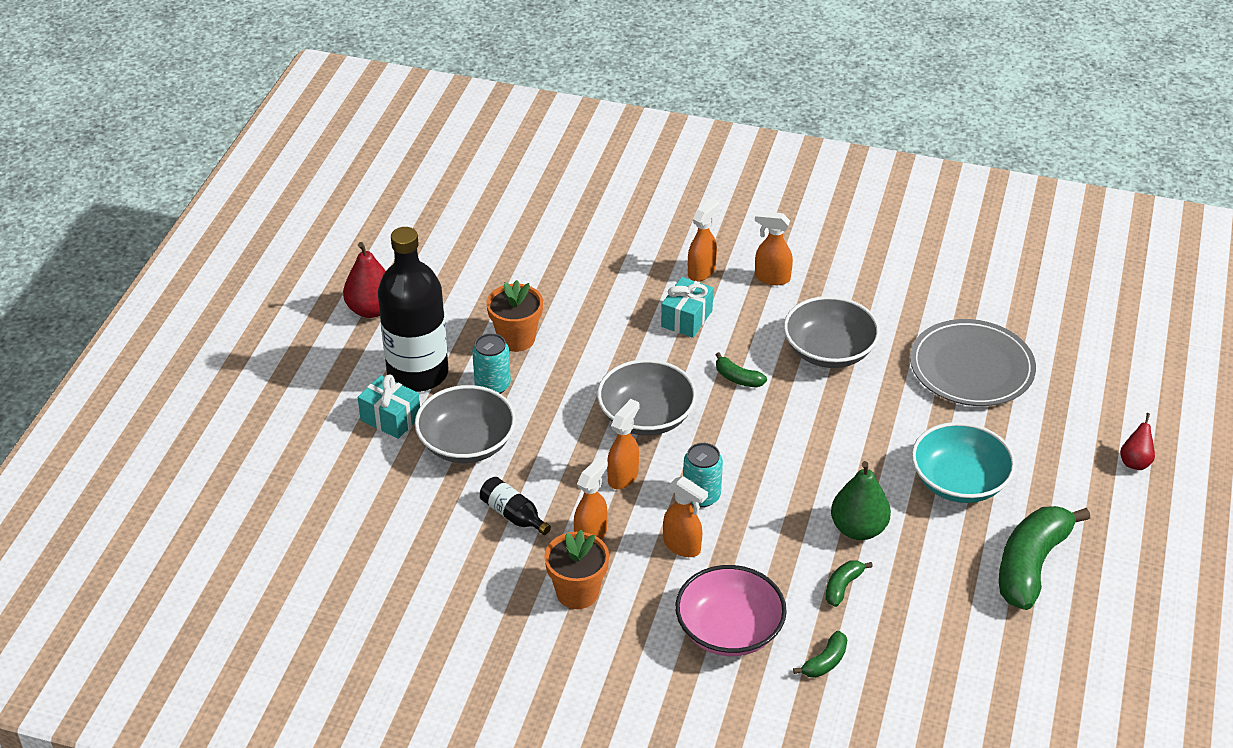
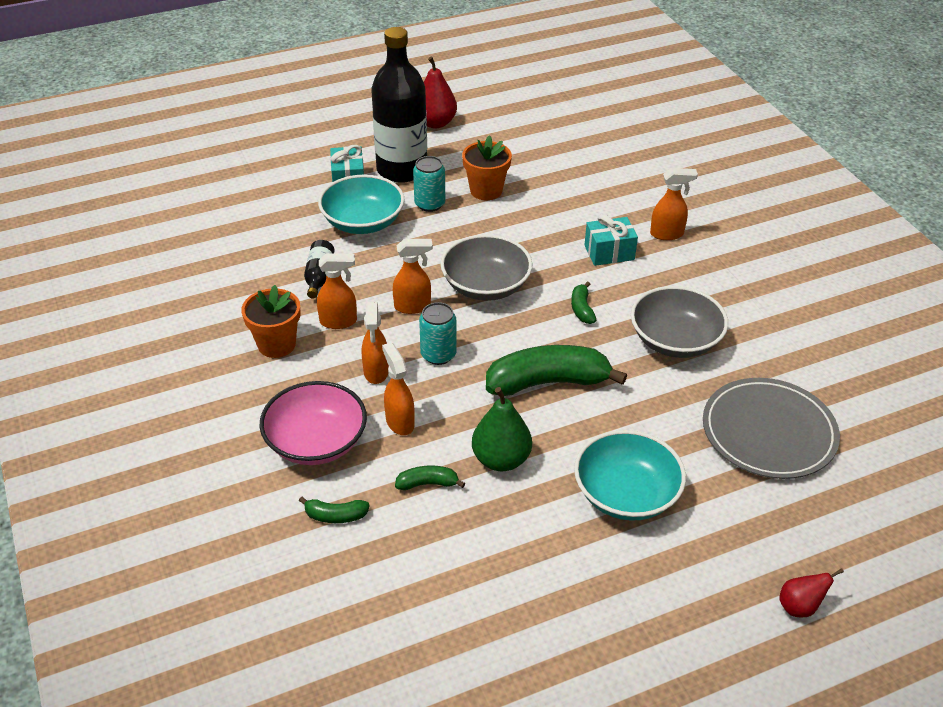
camera: 50 degrees right, 0 degrees up
grey bowl [415,385,516,463] -> turquoise bowl [318,175,405,234]
orange spray bottle [755,211,793,285] -> orange spray bottle moved to [382,342,415,435]
green banana [999,506,1090,610] -> green banana moved to [486,345,627,396]

